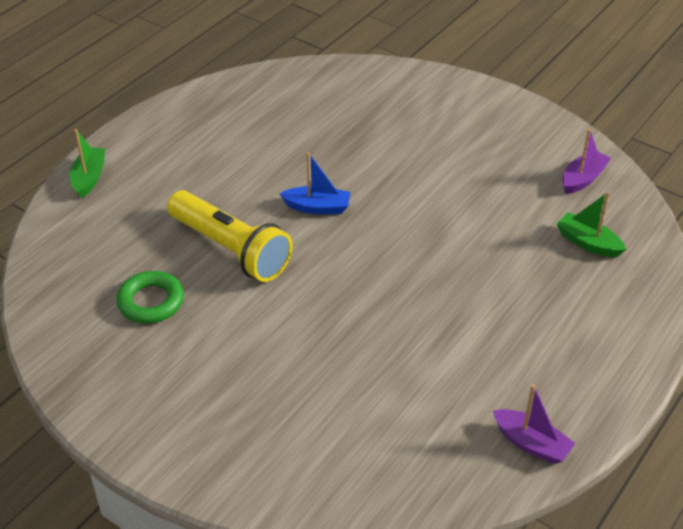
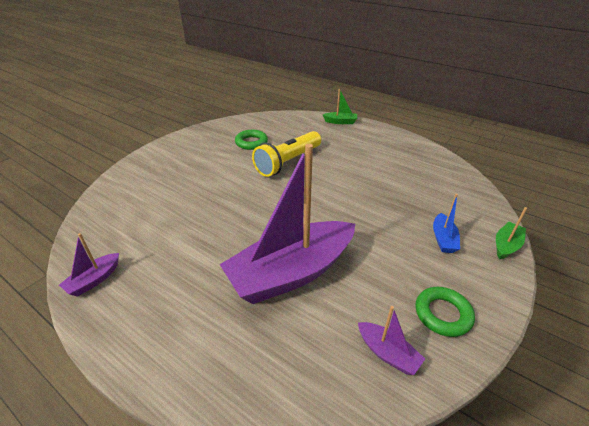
camera: 90 degrees right, 5 degrees down
blue boat [279,152,350,214] -> blue boat moved to [433,194,460,253]
green boat [556,192,626,257] -> green boat moved to [496,207,527,259]
none -> purple boat [220,144,355,304]
none -> green ring [415,287,475,337]

